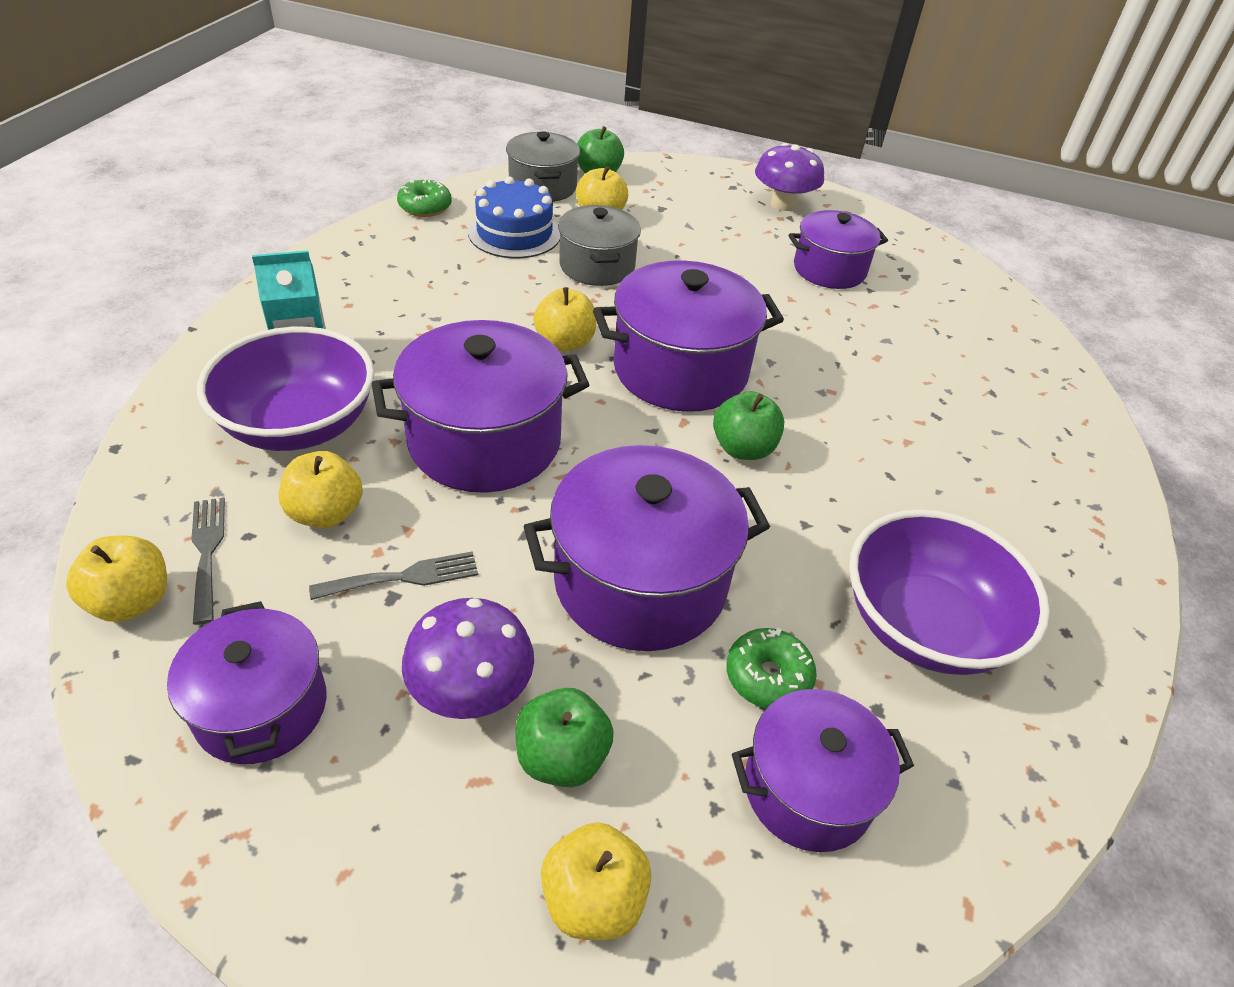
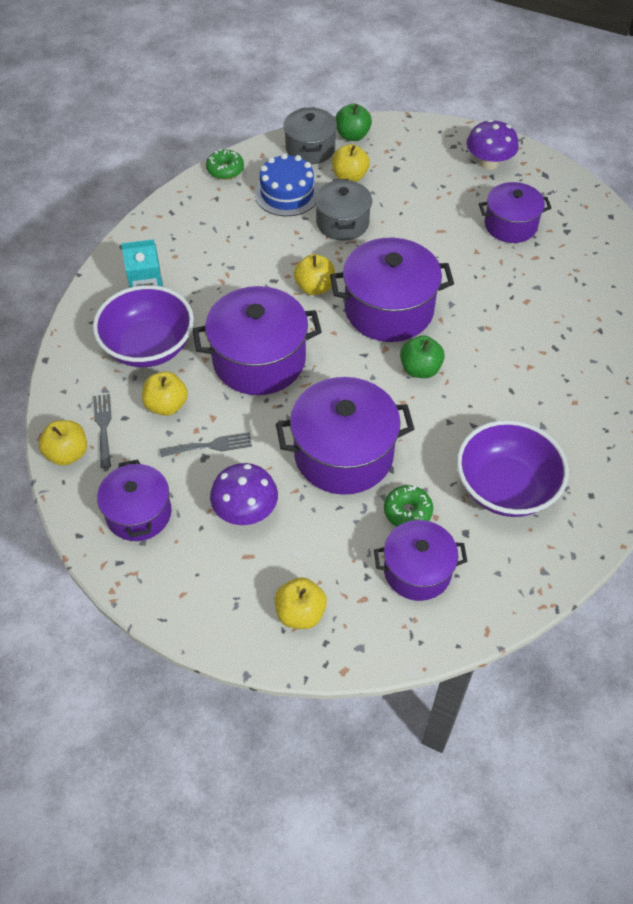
camera: 10 degrees right, 10 degrees up
green apple [515,688,614,787] -> none

